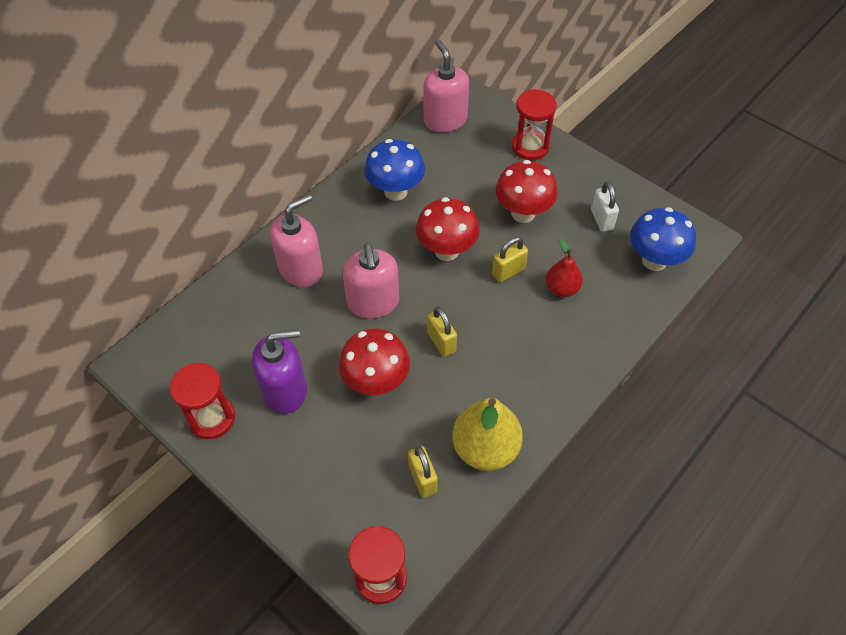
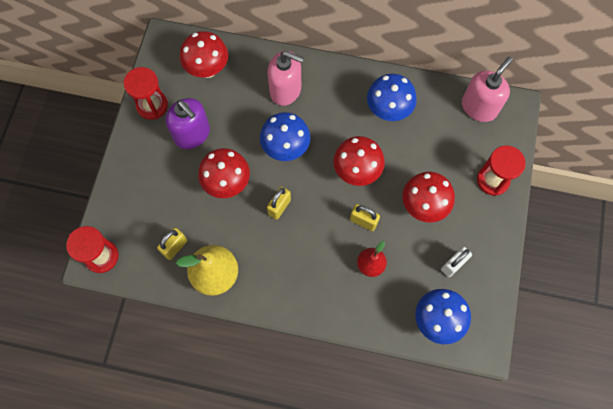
camera: 60 degrees right, 15 degrees up
pink soap dispenser [343,243,399,319] -> blue mushroom [260,112,310,161]
none -> red mushroom [180,31,228,78]

